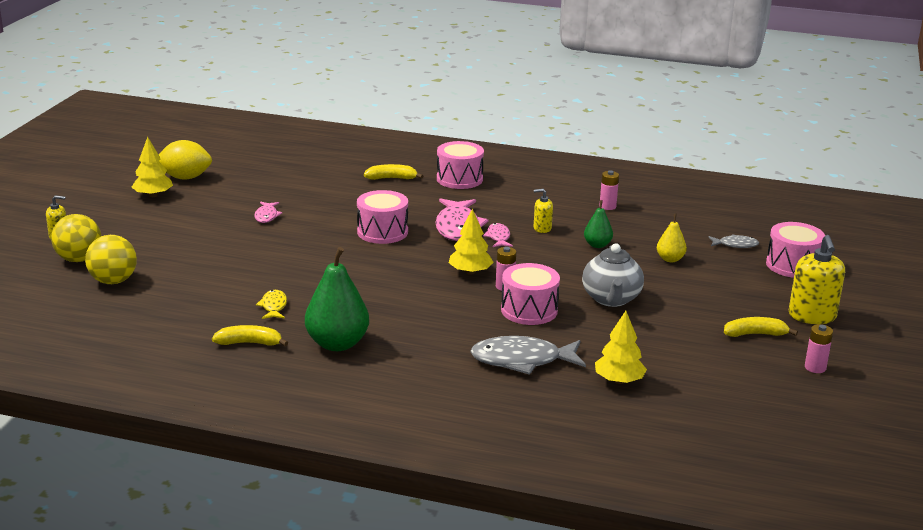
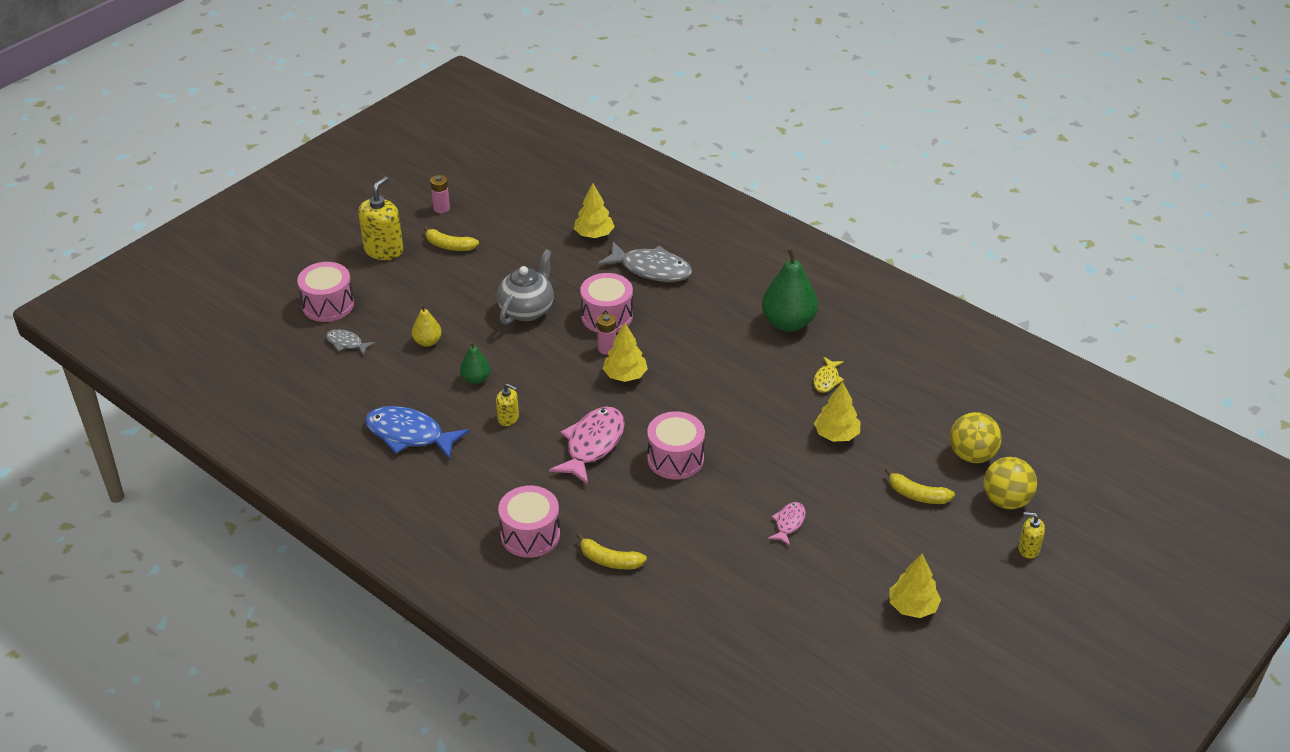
camera: 155 degrees left, 15 degrees up
yellow lemon [159,140,212,180] -> none
yellow banana [212,325,288,346] -> yellow banana moved to [885,468,955,504]
pink fish [483,223,513,247] -> none
pink battery [599,170,619,210] -> blue fish [365,406,469,460]
none -> yellow tree [814,381,860,442]

